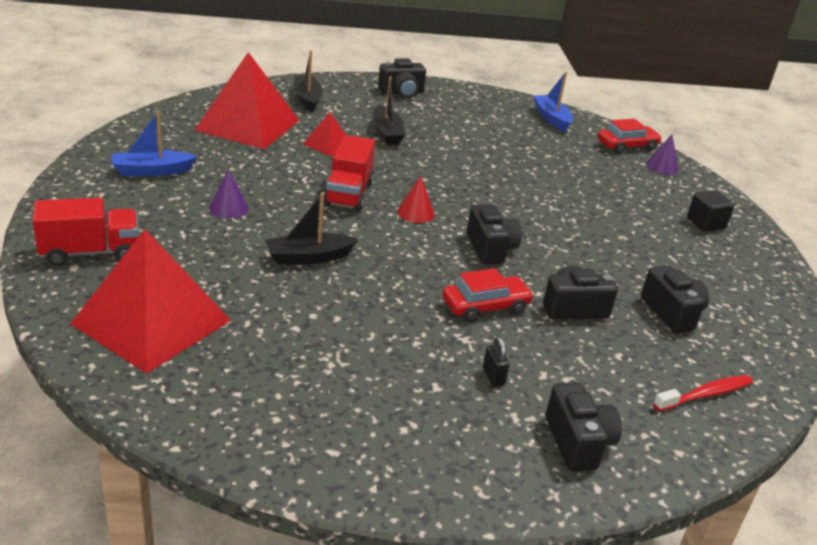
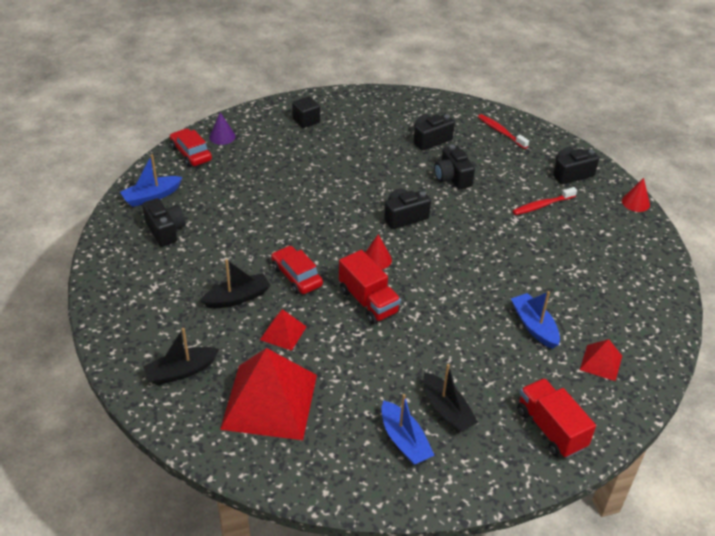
camera: 100 degrees left, 10 degrees up
red pyramid [70,229,231,374] -> red pyramid [580,339,622,381], size x0.46
purple cone [209,169,249,218] -> none
black boat [265,193,358,265] -> black boat moved to [423,364,479,433]
red truck [324,135,375,211] -> red truck turned 60 degrees clockwise [339,250,401,324]
black camera [378,58,426,98] -> black camera moved to [142,198,186,247]
red car [442,268,534,322] -> red car moved to [271,246,323,294]
black padlock [483,337,509,387] -> red toothbrush [513,187,577,215]
none -> blue boat [511,291,560,349]
none -> red cone [622,178,650,212]

